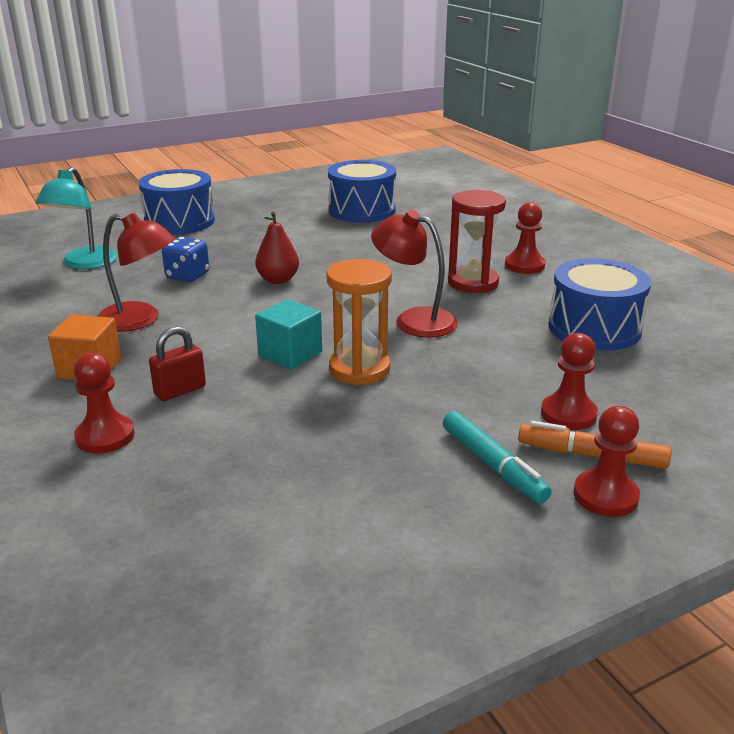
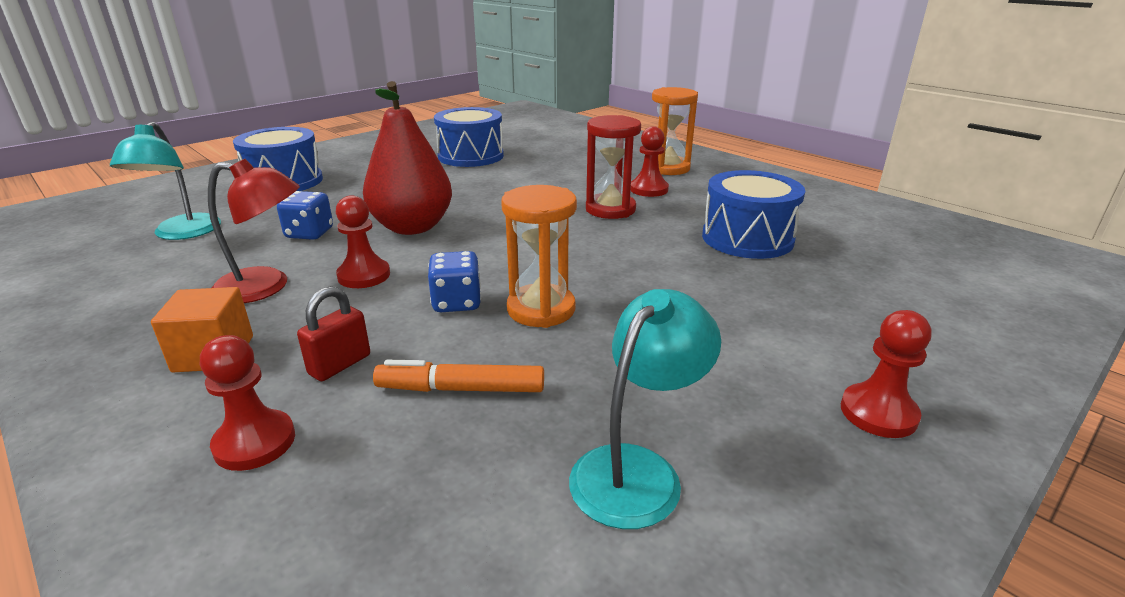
camera: 15 degrees left, 0 degrees up
red pear [255,211,299,284] -> red pear [363,81,452,235], size x1.83
turquoise cube [255,299,322,369] -> blue dice [428,251,481,312]
red lamp [371,210,458,338] -> none
turquoise marker [443,411,552,504] -> none
orange marker [518,421,671,469] -> orange marker moved to [373,360,544,392]
red pawn [541,333,598,430] -> red pawn moved to [336,195,390,288]
none -> turquoise lamp [569,289,721,529]
none -> orange hourglass [652,87,698,175]

